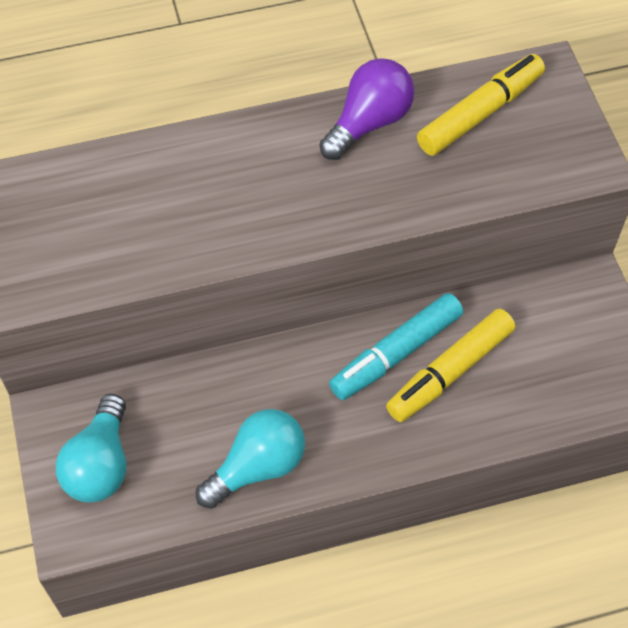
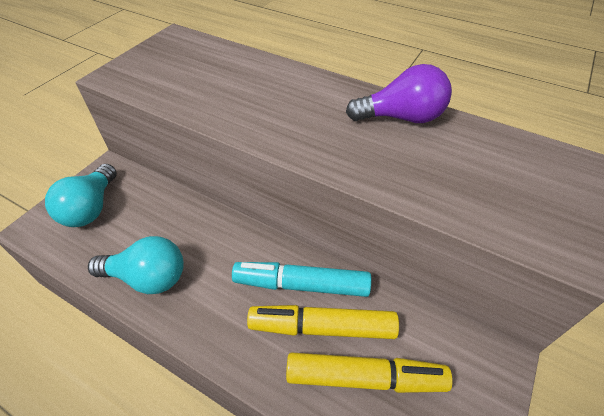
camera: 45 degrees right, 10 degrees down
turquoise light bulb [56,394,126,503] -> turquoise light bulb turned 45 degrees counterclockwise [45,164,117,227]
yellow marker [417,54,545,156] -> yellow marker moved to [286,352,452,393]

